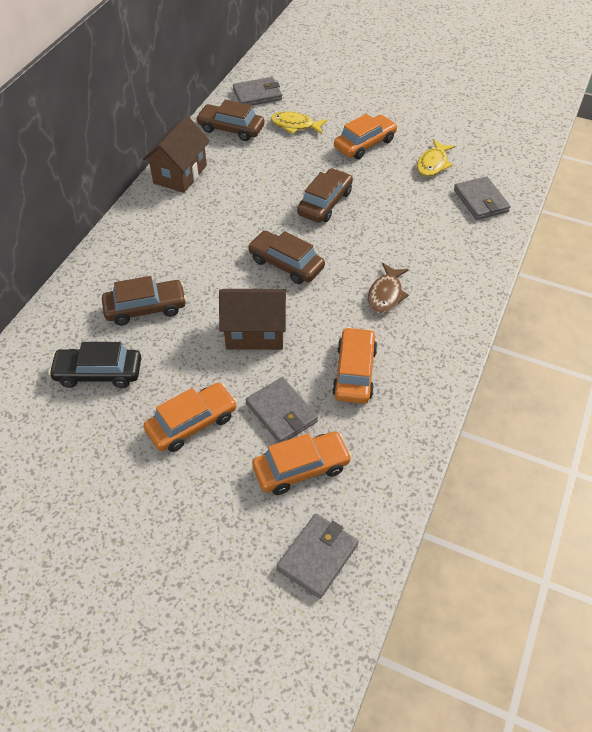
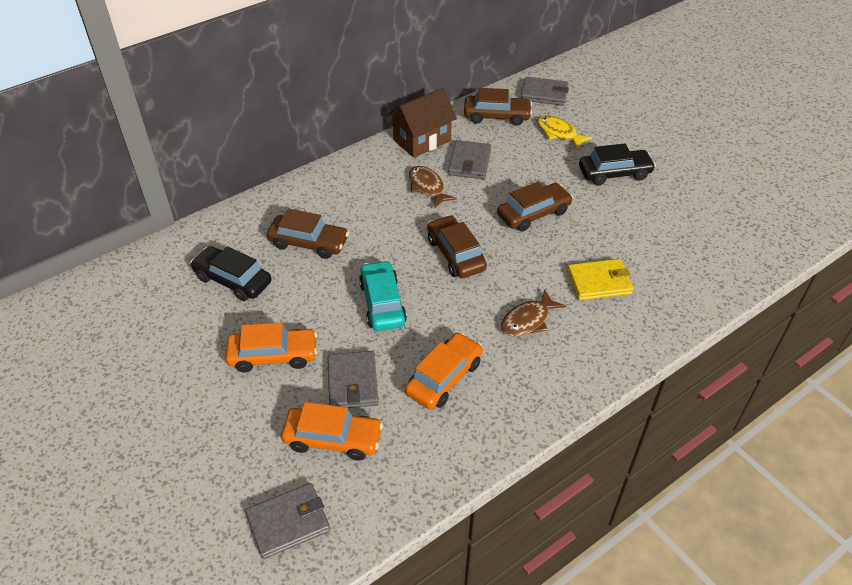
camera: 30 degrees right, 5 degrees down
brown car [196,99,265,141] -> brown car turned 135 degrees clockwise [464,88,532,126]
brown house [219,289,287,350] -> turquoise car [359,260,407,331]
orange car [334,114,397,159] -> black car [579,143,656,185]
yellow fish [417,139,455,177] -> none
grey wallet [454,176,511,220] -> grey wallet moved to [448,140,491,179]
none -> brown fish [409,166,457,208]
none -> yellow wallet [567,259,634,300]

